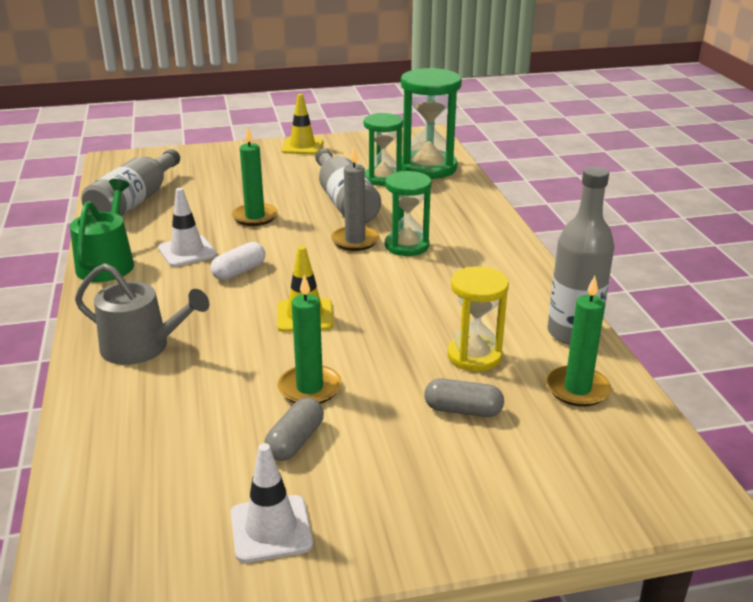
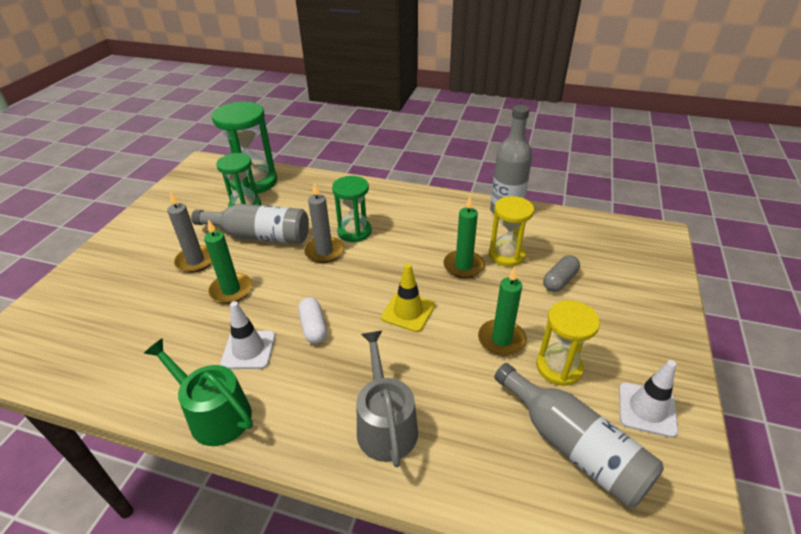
camera: 60 degrees left, 10 degrees up
grey watering can [75,263,209,365] -> grey watering can turned 60 degrees counterclockwise [357,331,418,467]
grey bottle [81,149,180,217] -> grey bottle moved to [494,363,664,508]
grey capsule [264,397,324,461] -> yellow hourglass [536,300,600,386]
yellow traffic cone [281,94,323,154] -> none
green candle [546,276,611,407] -> green candle moved to [443,196,485,278]
none -> grey candle [167,192,212,273]

